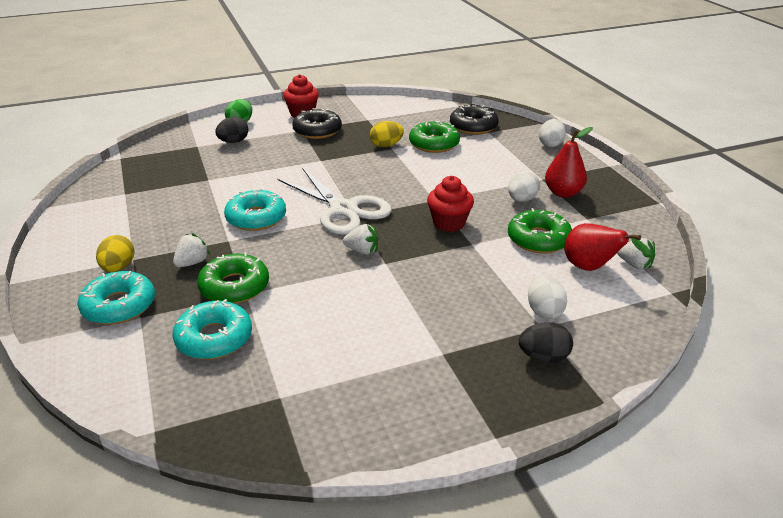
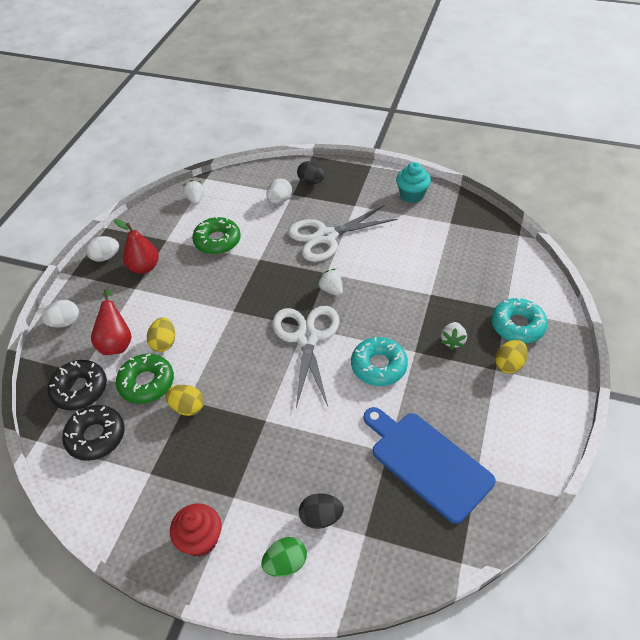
camera: 140 degrees left, 15 degrees up
turquoise donut [172,299,252,359] -> none
white strawberry [173,233,210,267] -> white strawberry turned 60 degrees counterclockwise [441,322,467,350]
green donut [197,252,269,304] -> none
black donut [292,108,342,139] -> black donut moved to [62,405,125,461]
red cupcake [427,176,474,232] -> none
white egg [508,171,540,202] -> white egg moved to [86,236,119,262]
red pear [564,223,651,271] -> red pear moved to [91,289,132,355]
none -> yellow egg [147,317,175,352]
none -> white scissors [288,205,397,262]
none -> blue cutting board [364,407,496,524]
none -> turquoise cupcake [396,162,431,203]

